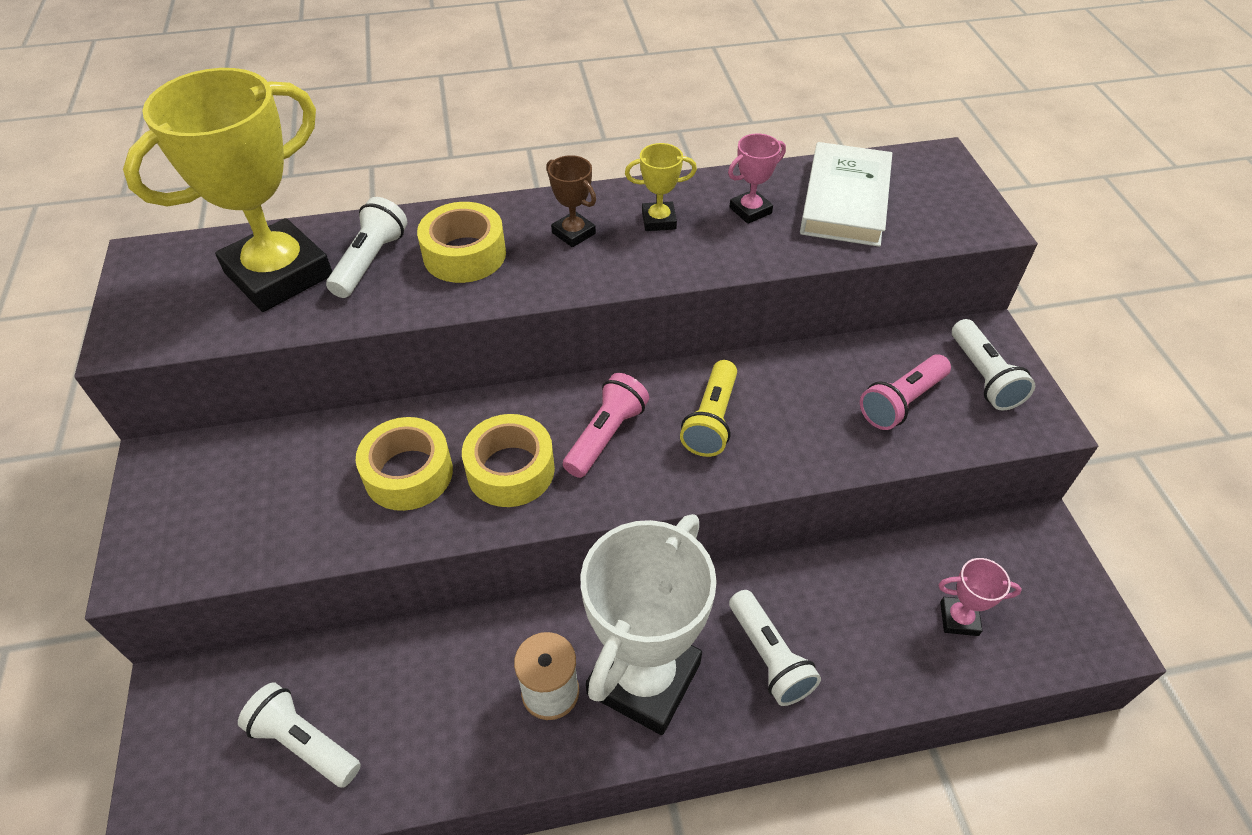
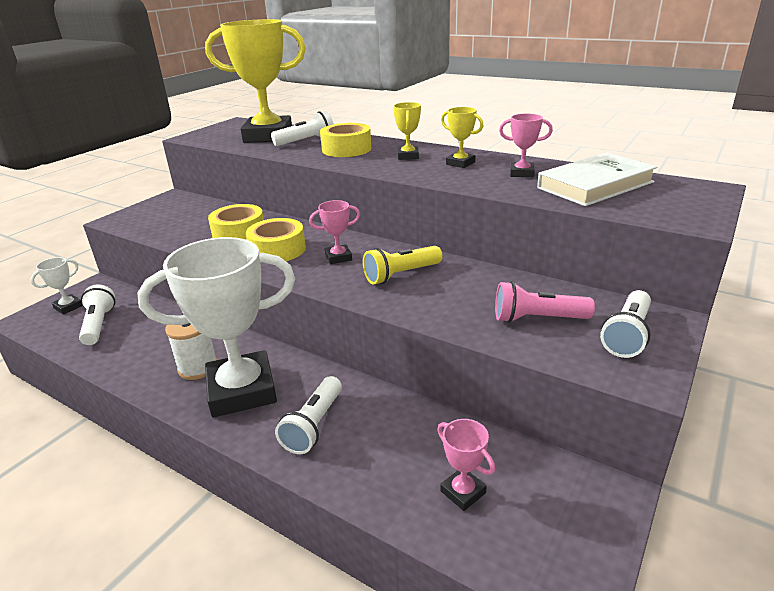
camera: 45 degrees right, 20 degrees down
brown trophy [546,155,596,247] -> yellow trophy [393,102,421,160]
pink flashlight [563,373,649,478] -> pink trophy [309,200,360,264]
none -> white trophy [30,257,83,315]

